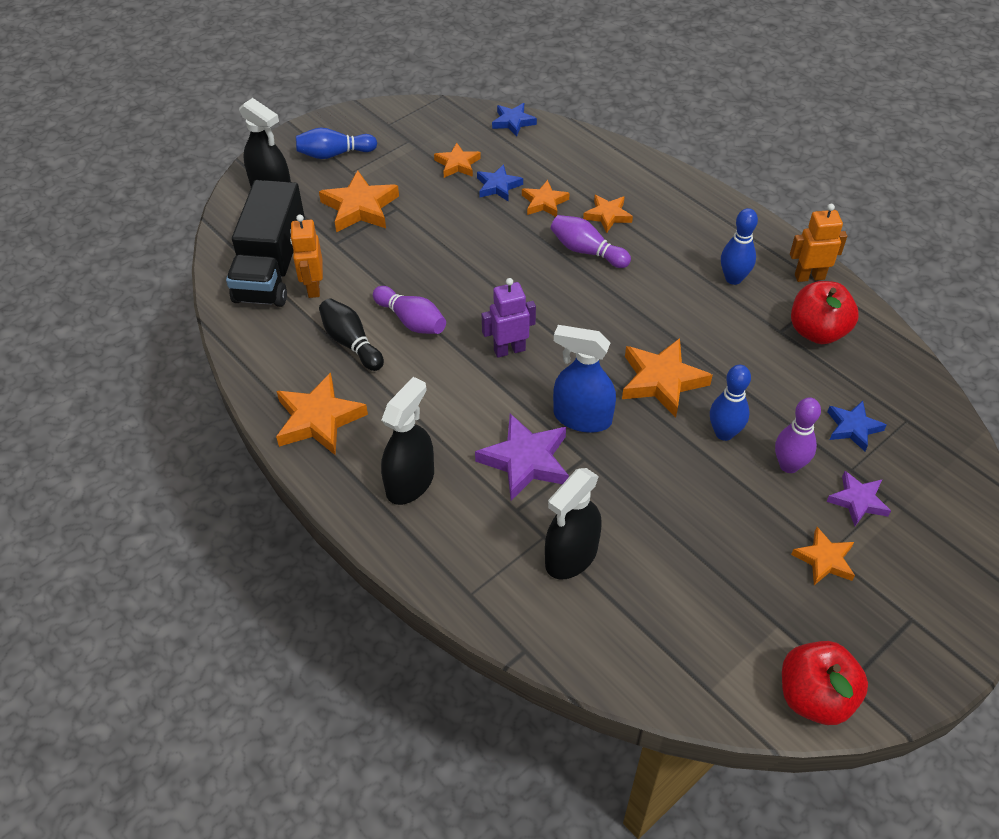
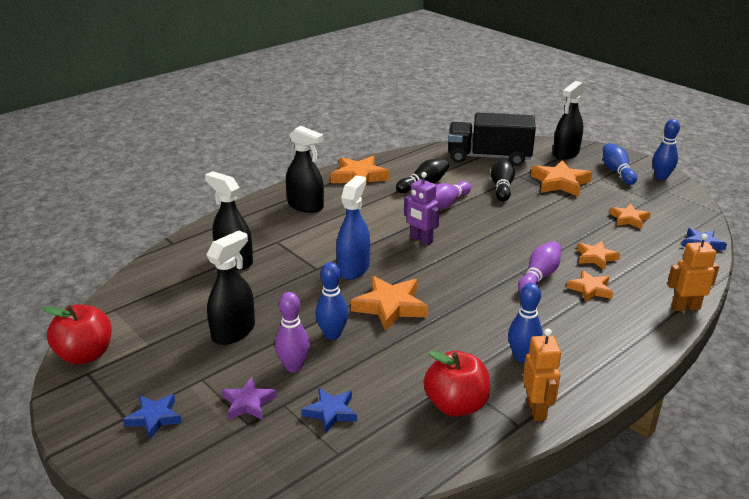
camera: 90 degrees right, 20 degrees down
orange robot [290,215,323,298] -> orange robot moved to [667,234,719,311]
purple star [475,414,569,501] -> none
blue star [477,164,523,201] -> blue star moved to [123,394,182,439]
purple robot [482,278,536,358] -> purple robot turned 150 degrees clockwise [404,172,440,245]
orange star [791,527,855,585] -> none
none -> black spray bottle [207,231,255,345]
none -> black bowling pin [491,157,515,202]
none -> blue bowling pin [653,119,680,180]

